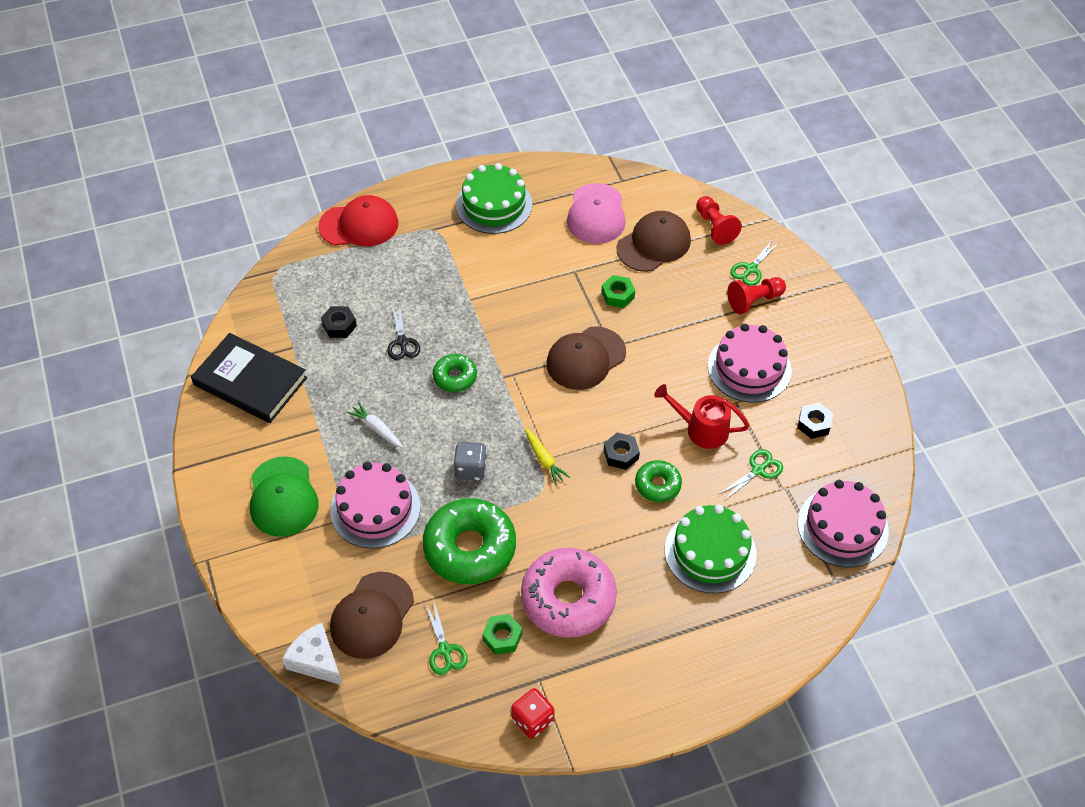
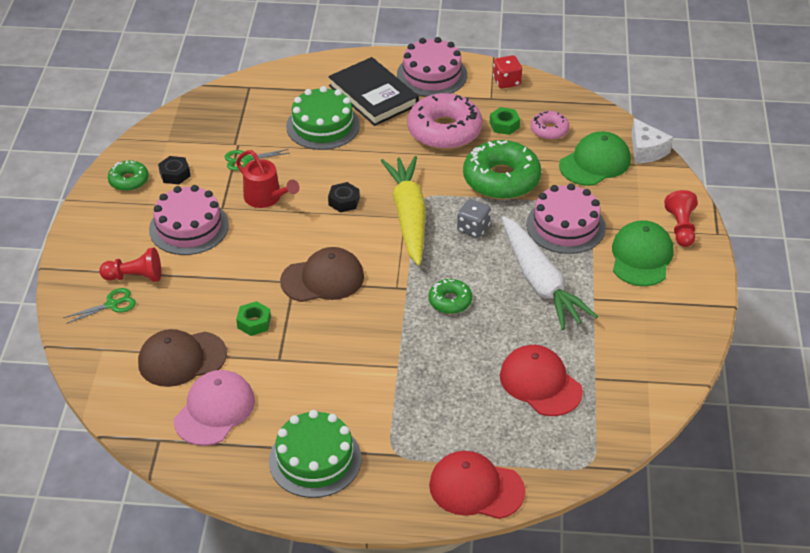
camera: 155 degrees left, 10 degrees down
black book [191,333,307,423] -> black book moved to [328,57,419,126]
black nut [321,306,357,338] -> red cap [500,345,583,416]
brown cap [330,572,414,659] -> green cap [559,131,631,186]
white carrot [347,402,403,448] -> white carrot [502,216,598,330], size x2.40
black scissors [387,306,420,360] -> none
green scissors [425,599,468,675] -> pink donut [531,111,569,140]
yellow carrot [525,428,570,485] -> yellow carrot [381,156,426,266], size x2.40
green donut [635,460,682,502] -> green donut moved to [108,160,149,191]
red pawn [696,196,742,245] -> red pawn moved to [664,190,698,247]
pink cake [797,480,889,567] -> pink cake moved to [397,37,467,97]

